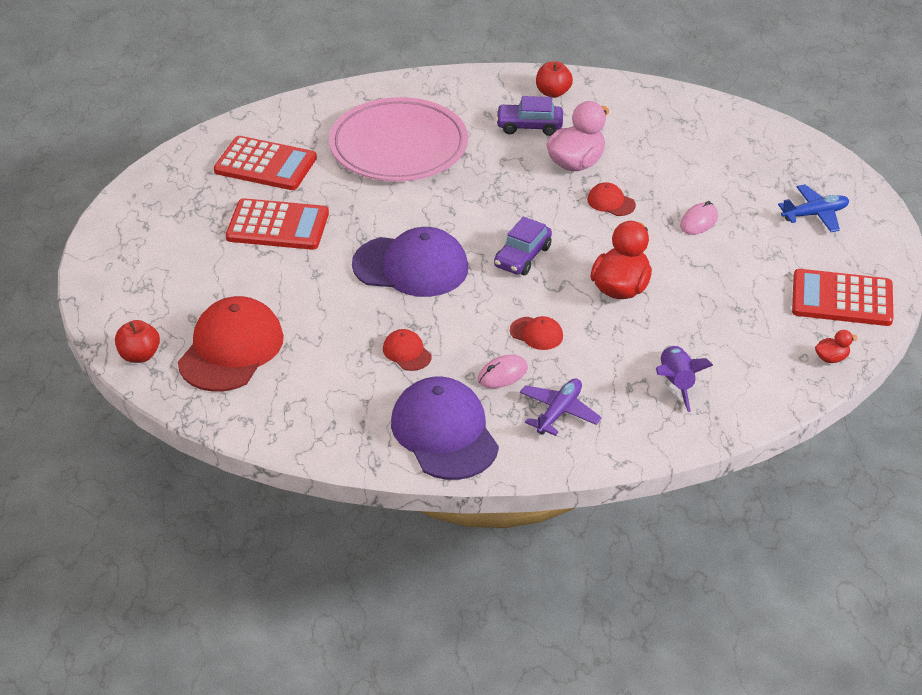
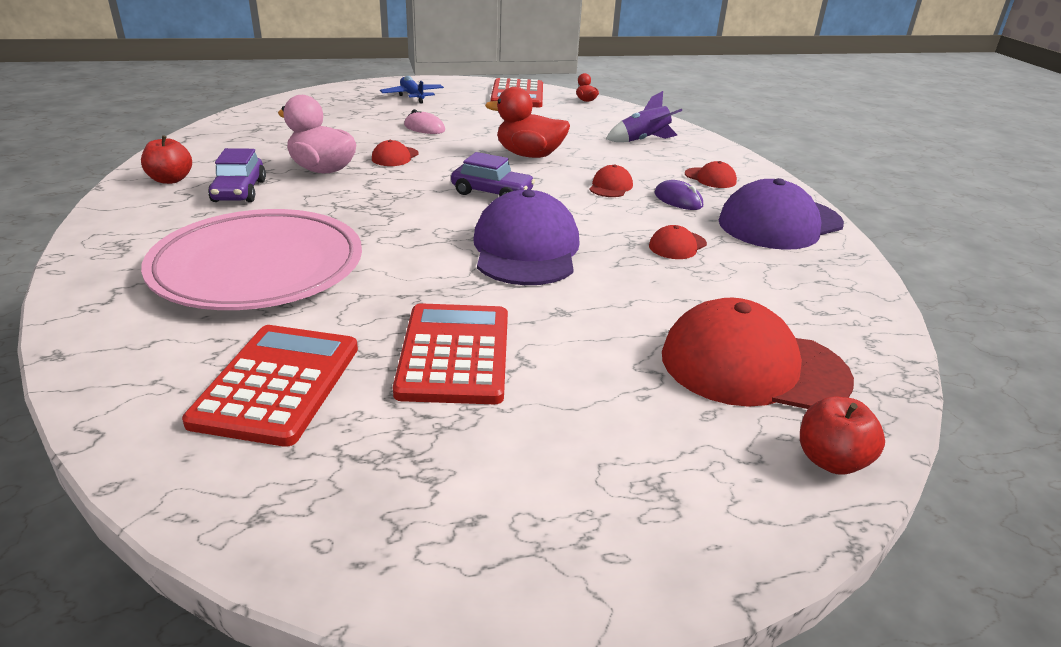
camera: 100 degrees left, 10 degrees down
pink mouse [478,355,528,388] -> purple mouse [654,180,703,210]
purple plane [520,378,602,436] -> red cap [685,161,737,188]

